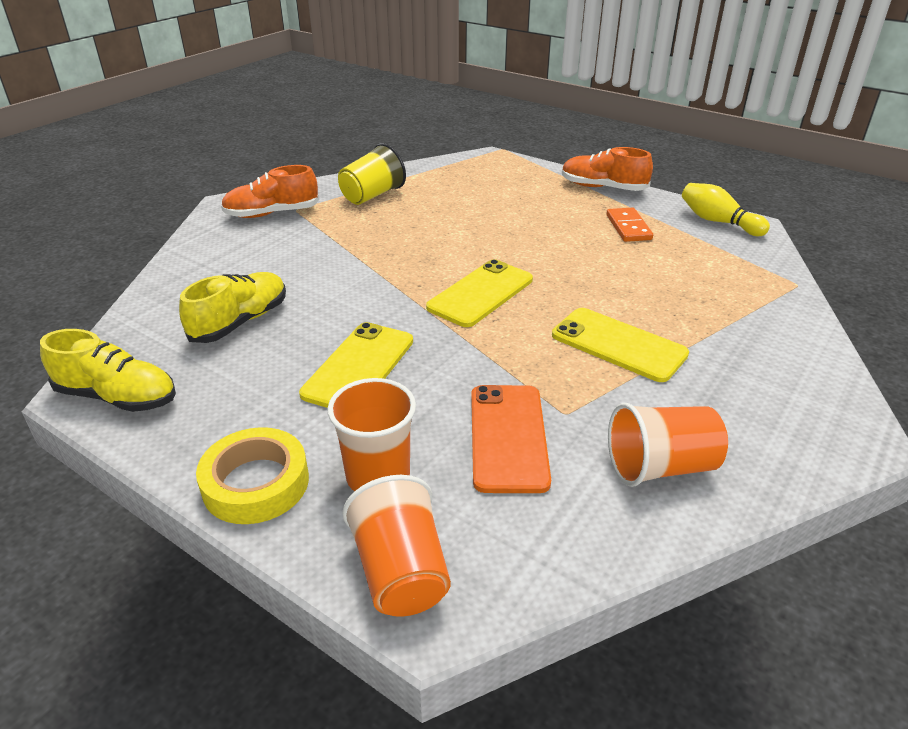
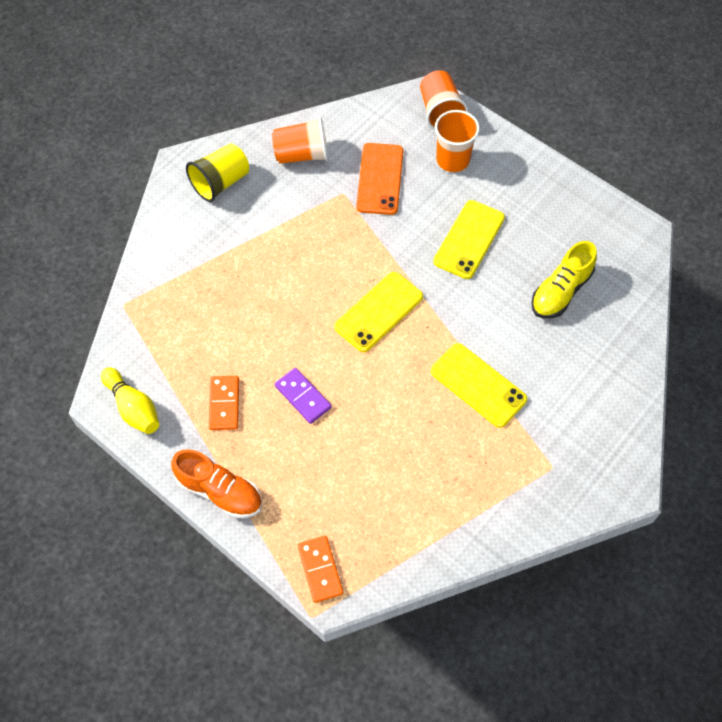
camera: 175 degrees left, 25 degrees up
yellow shoe [40,329,176,412] -> none
yellow tape [196,427,309,524] -> none
orange shoe [221,165,319,218] -> none
yellow cup [338,143,406,205] -> yellow cup moved to [186,143,249,202]
yellow phone [552,308,689,382] -> yellow phone moved to [431,343,527,428]
none -> purple domino [275,368,332,424]
none -> orange domino [298,536,343,603]

